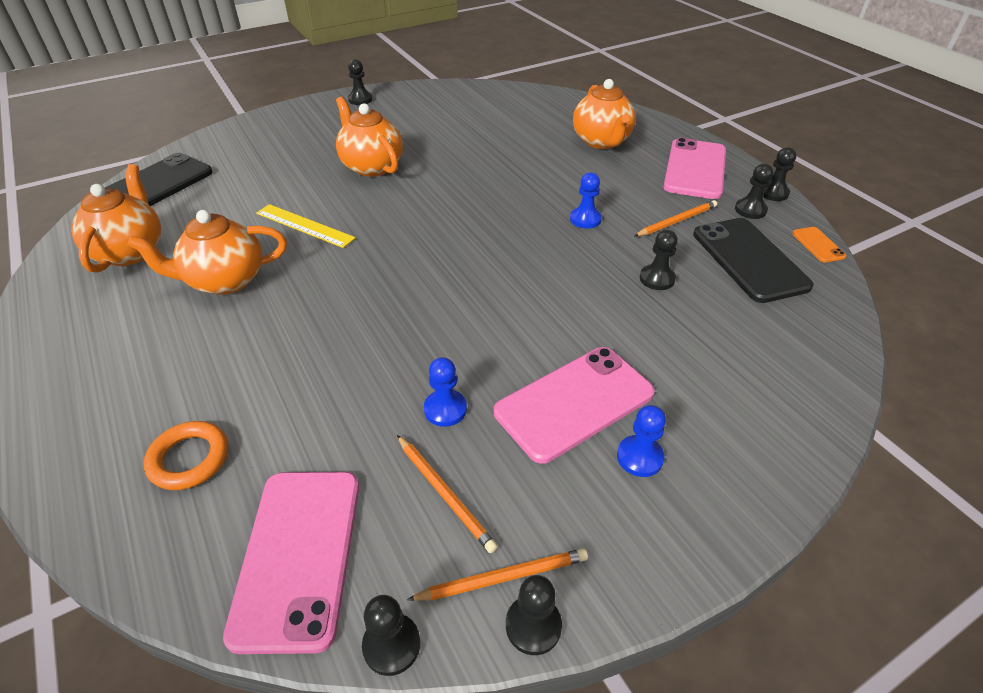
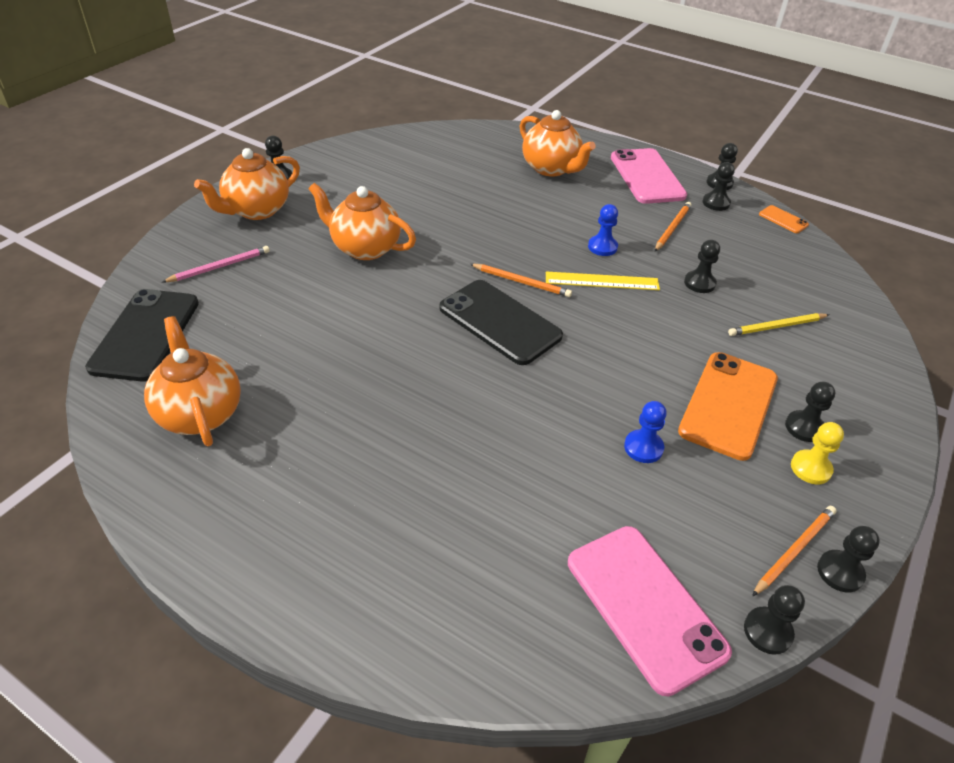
camera: 30 degrees left, 0 degrees up
orange teapot [127,210,287,295] -> orange teapot moved to [194,148,300,220]
orange ring [144,421,228,490] -> none
yellow ruler [256,204,356,248] -> yellow ruler moved to [546,271,660,290]
orange pencil [397,435,498,553] -> orange pencil moved to [470,264,572,297]
pink phone [494,347,655,464] -> orange phone [678,352,778,461]
blue pawn [617,405,666,477] -> black pawn [785,381,835,442]
black phone [693,218,814,303] -> black phone moved to [439,280,563,365]
none -> pink pencil [162,246,270,282]
none -> yellow pencil [728,313,829,336]
none -> yellow pawn [791,422,844,484]

